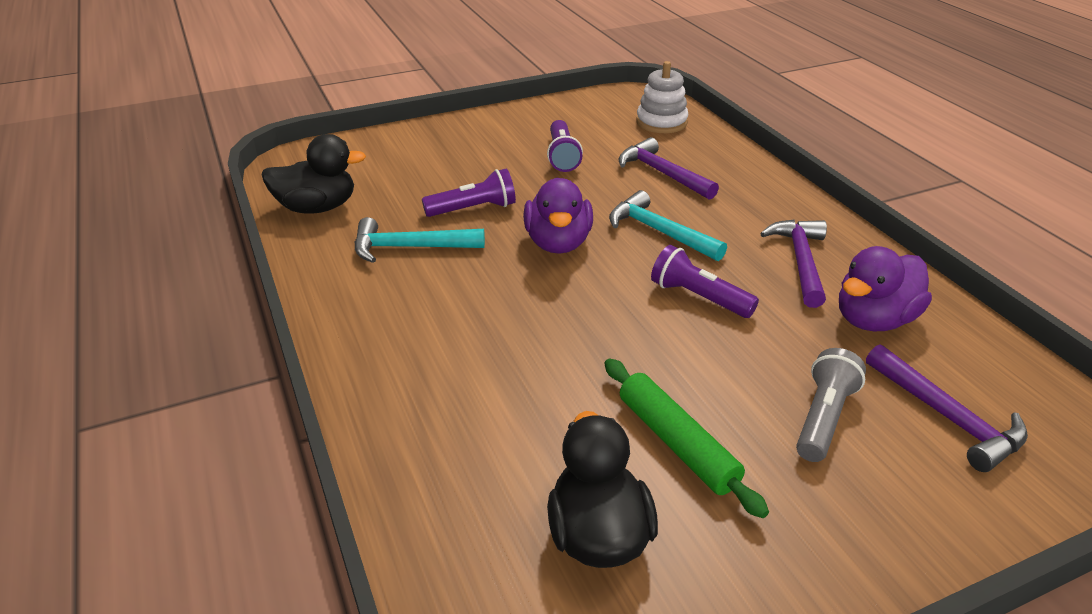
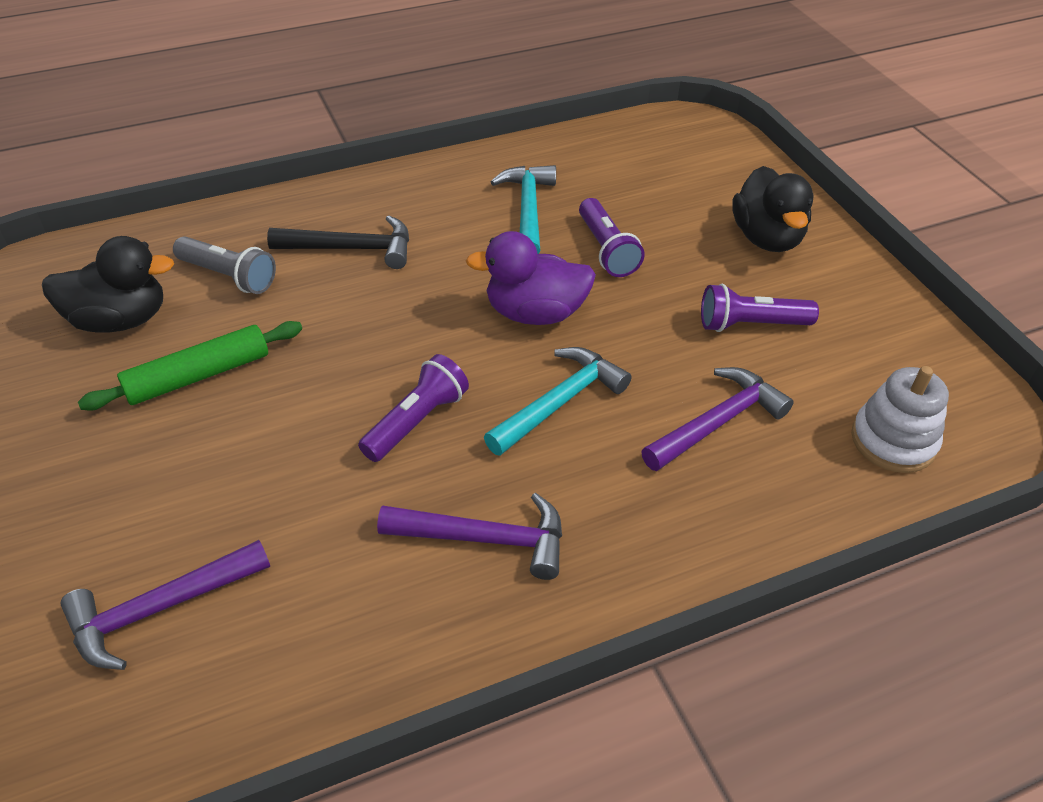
camera: 90 degrees right, 10 degrees up
black duck [261,134,366,214] -> black duck moved to [732,166,814,252]
grey flashlight [796,348,866,462] -> grey flashlight moved to [173,236,276,294]
purple duck [839,246,932,331] -> none
none -> black hammer [267,215,409,269]

